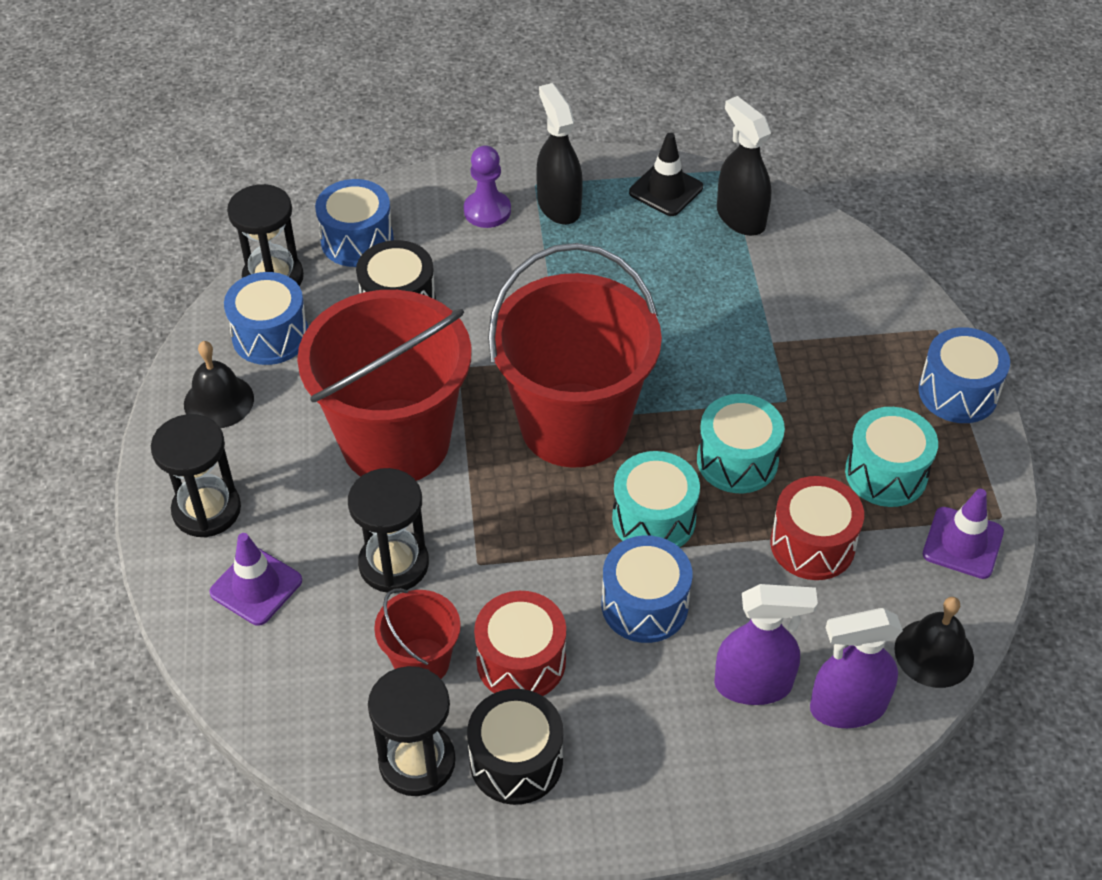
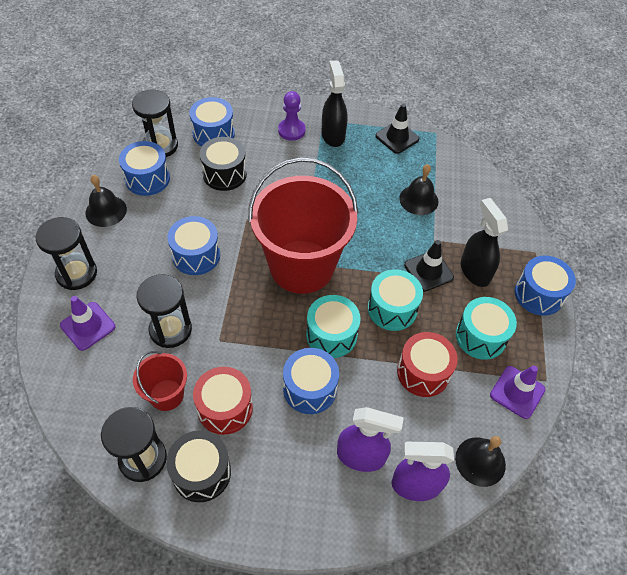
camera: 10 degrees right, 5 degrees up
red bucket [297,290,472,481] -> blue drum [167,216,220,275]
black spray bottle [717,96,772,236] -> black spray bottle moved to [461,198,508,287]
none -> black bell [399,164,438,215]
none -> black traffic cone [404,240,454,292]

